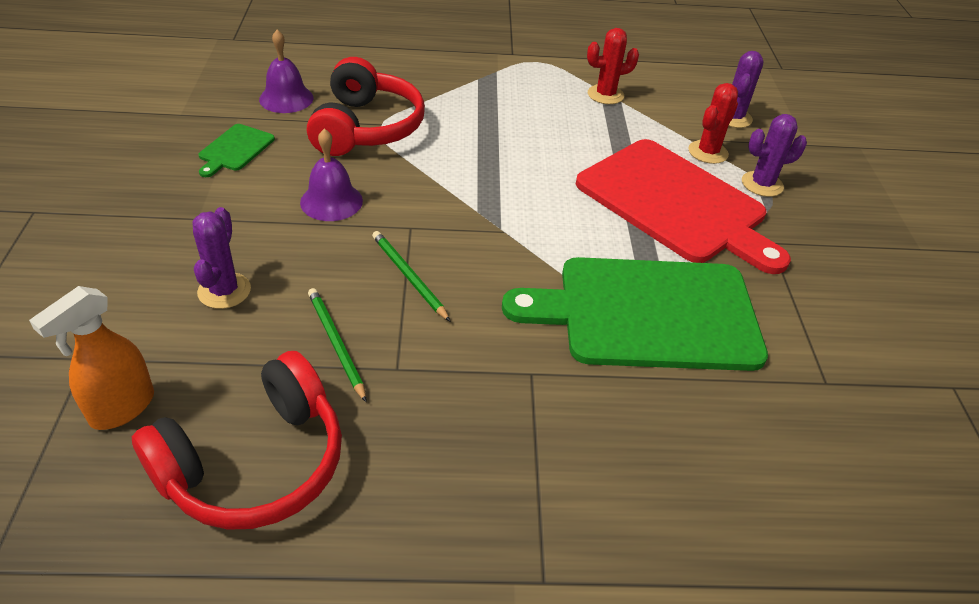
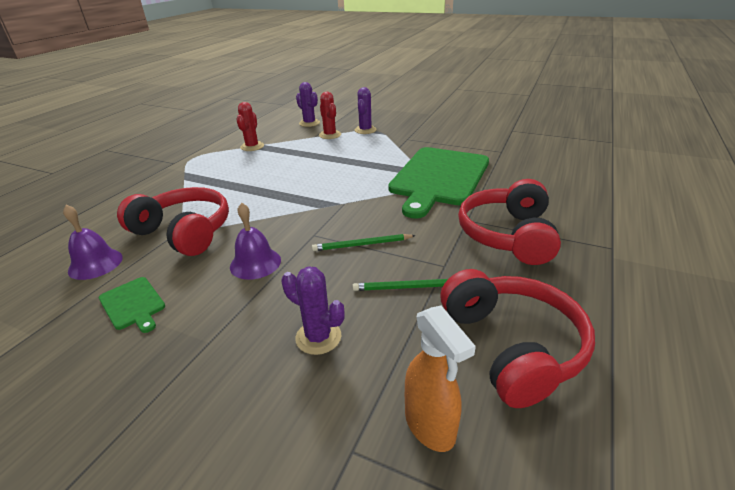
camera: 60 degrees left, 10 degrees down
red cutting board [576,139,791,274] -> none
none -> red headphones [458,179,561,265]

